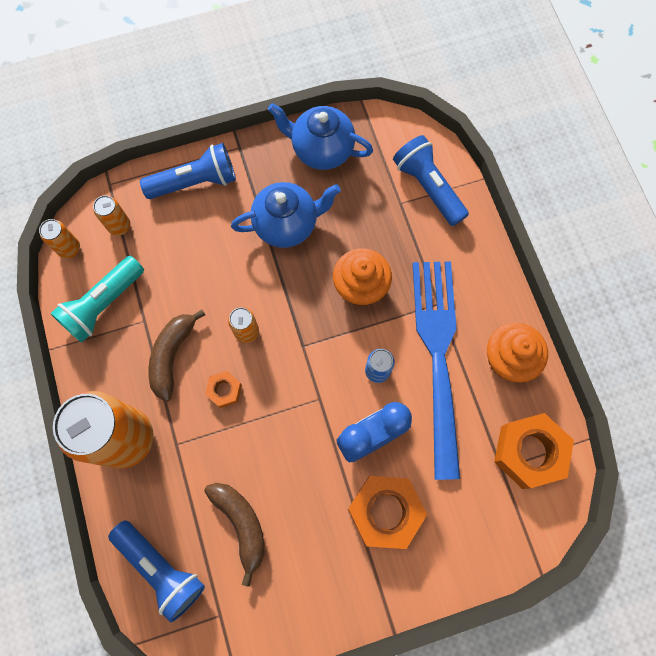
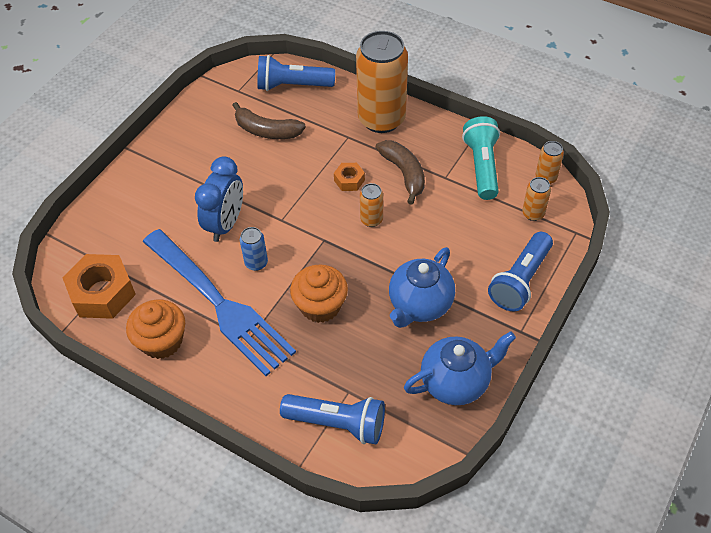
camera: 140 degrees right, 20 degrees down
orange nut [348,476,427,549] -> none

